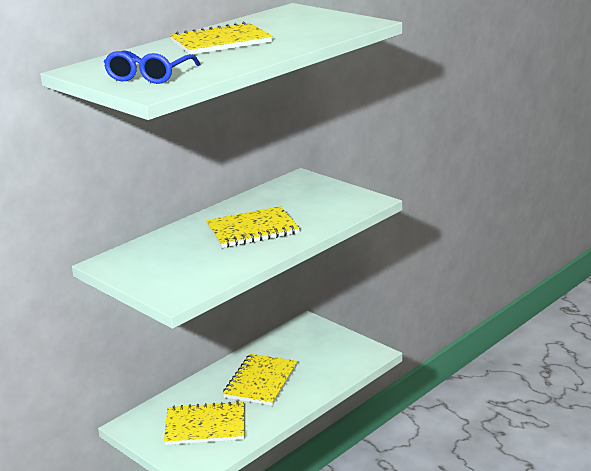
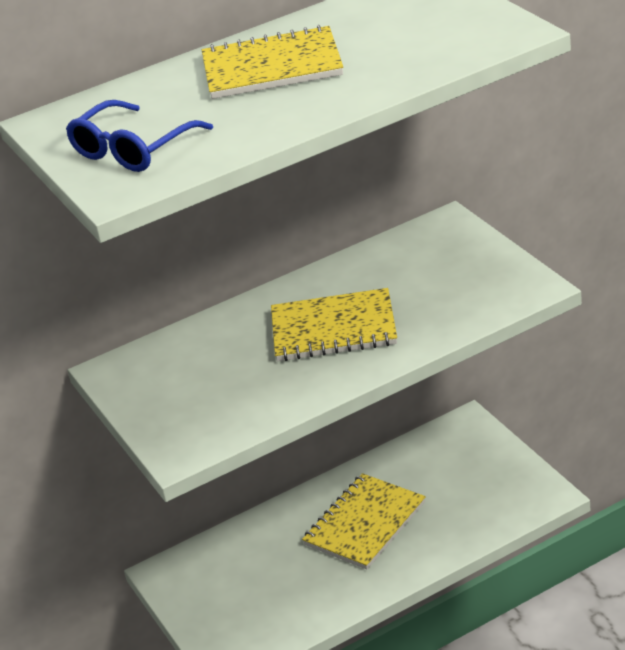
camera: 20 degrees right, 10 degrees up
yellow notebook [164,401,245,445] -> none

